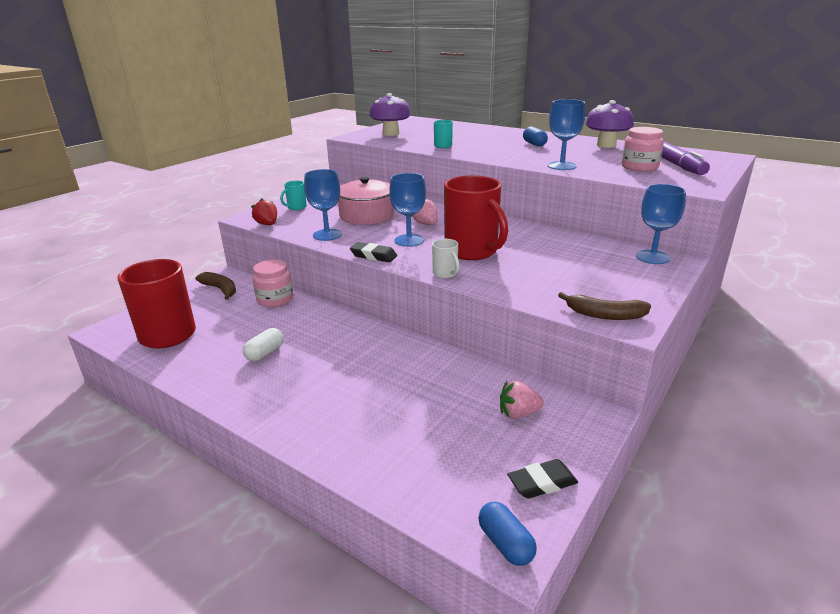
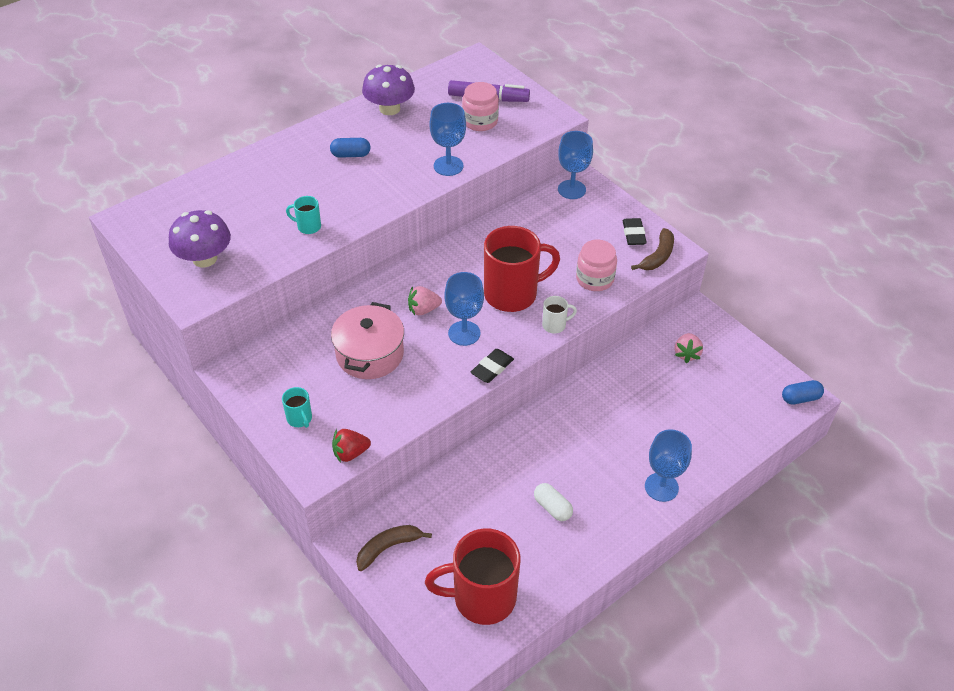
camera: 75 degrees left, 20 degrees up
pink jar [252,260,293,307] -> pink jar moved to [576,240,617,291]
blue goblet [304,169,342,241] -> blue goblet moved to [645,429,692,502]
black eraser [507,459,578,499] -> black eraser moved to [623,218,647,245]

